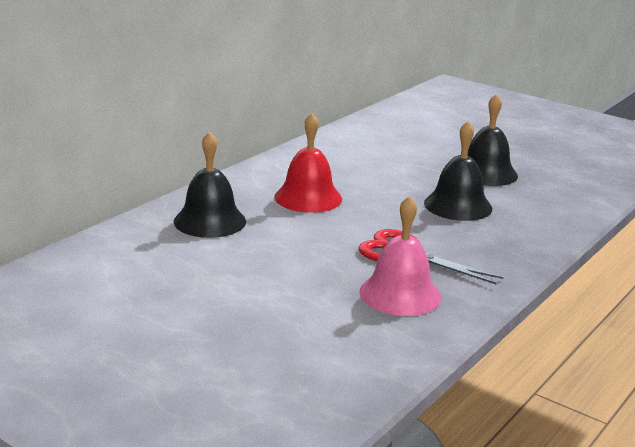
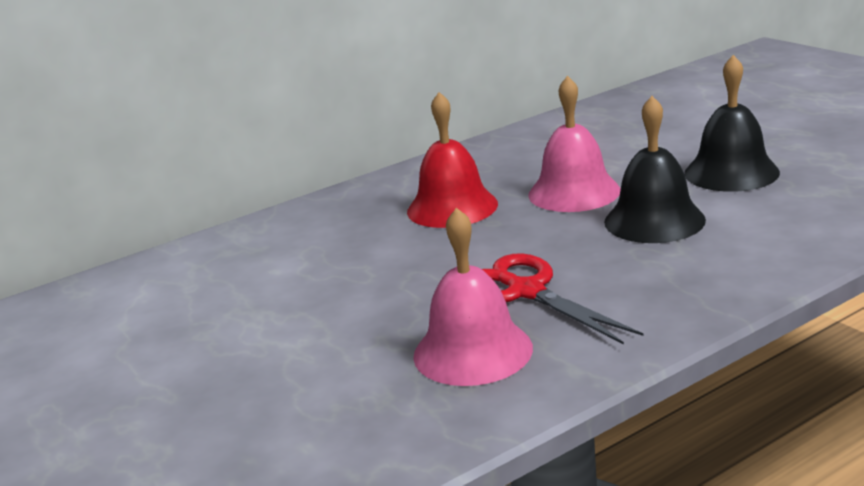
camera: 25 degrees right, 0 degrees up
black bell [174,131,246,238] -> none
none -> pink bell [528,76,620,212]

